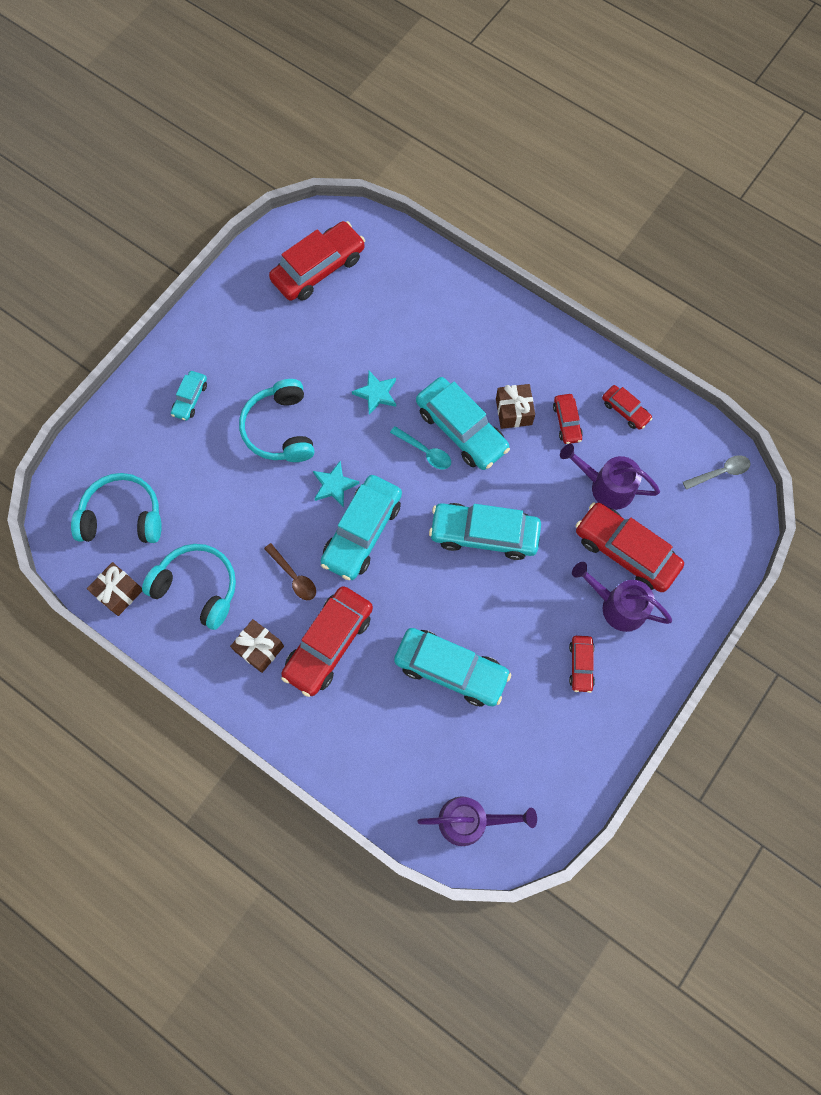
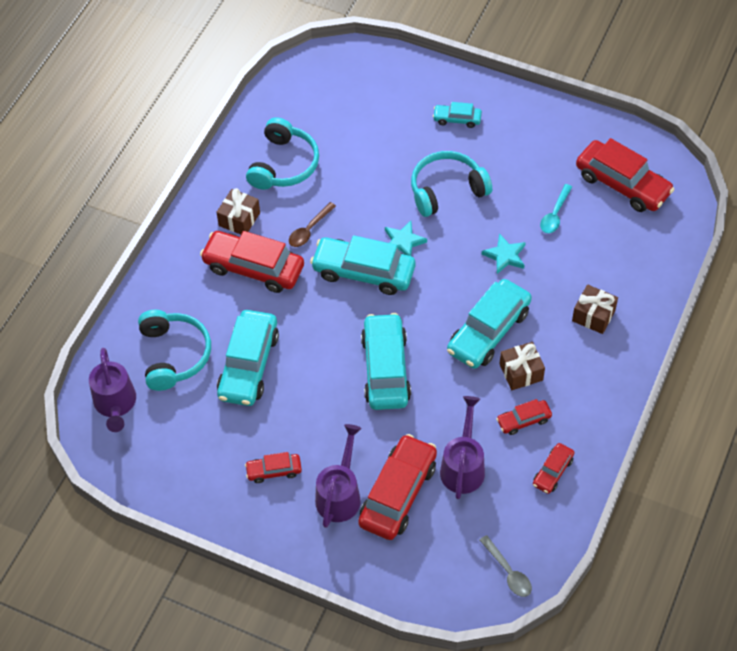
camera: 80 degrees right, 15 degrees down
turquoise headphones [71,473,162,543] -> turquoise headphones moved to [138,310,211,391]
brown gift [87,562,142,616] -> brown gift moved to [572,284,618,334]
turquoise spoon [390,426,451,469] -> turquoise spoon moved to [540,184,572,233]

